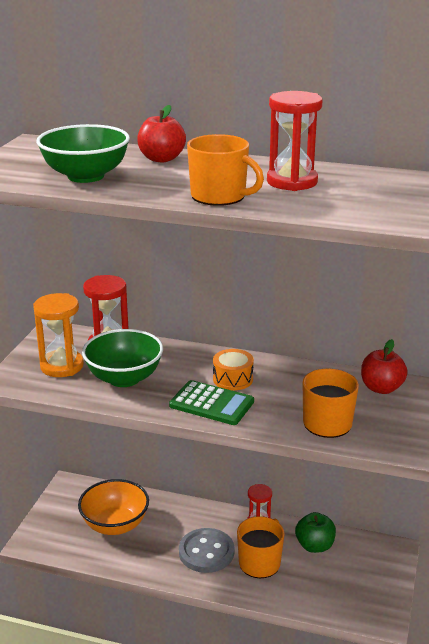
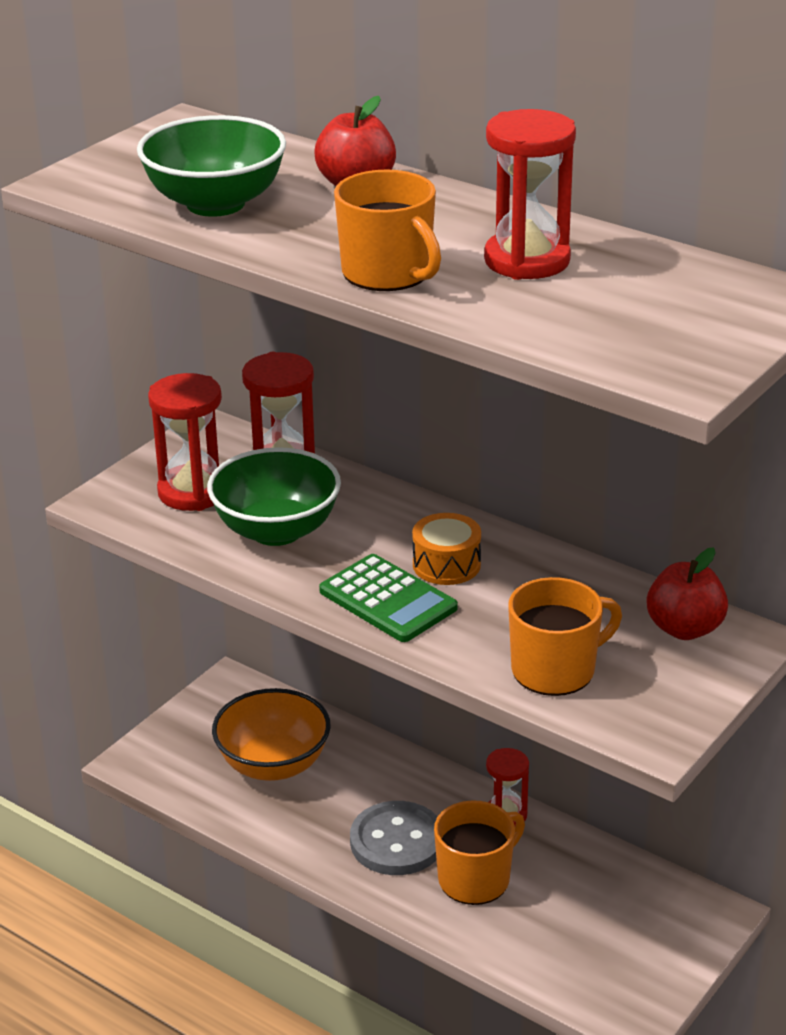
camera: 20 degrees right, 5 degrees up
orange hourglass [33,293,84,377] -> red hourglass [148,373,222,511]
green apple [295,512,336,553] -> none

